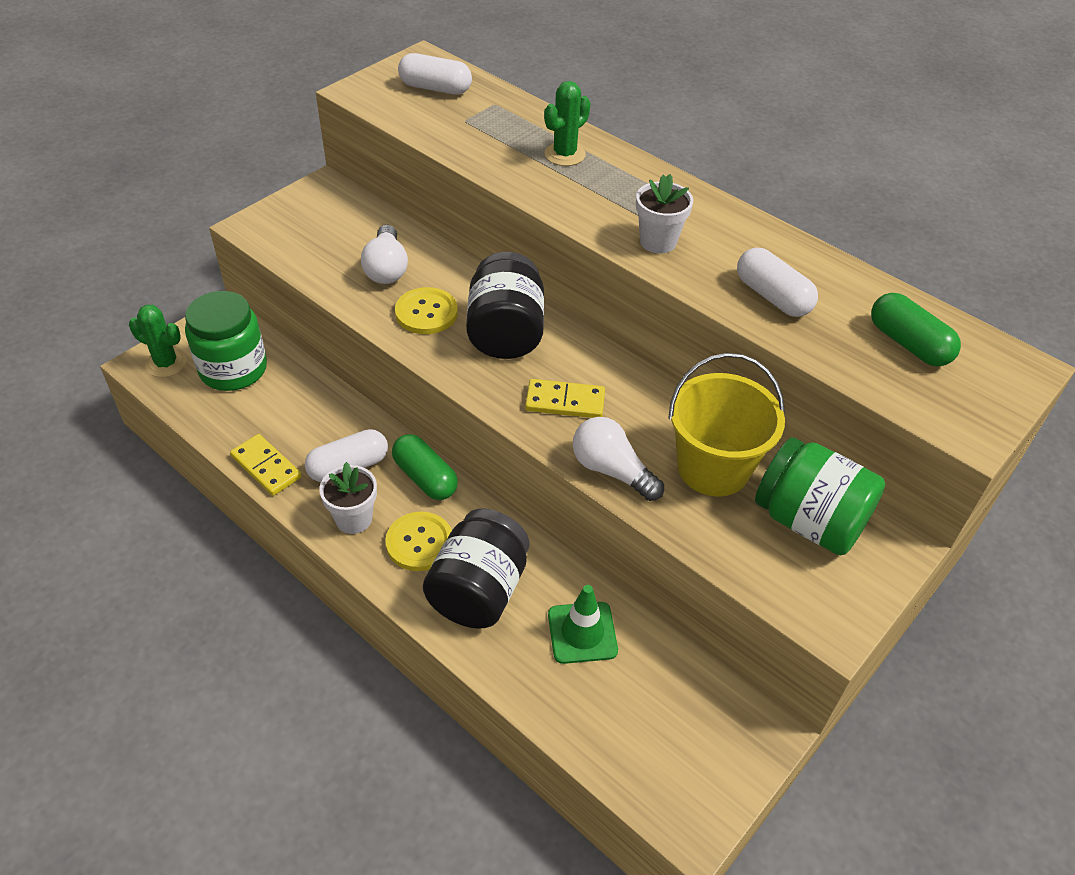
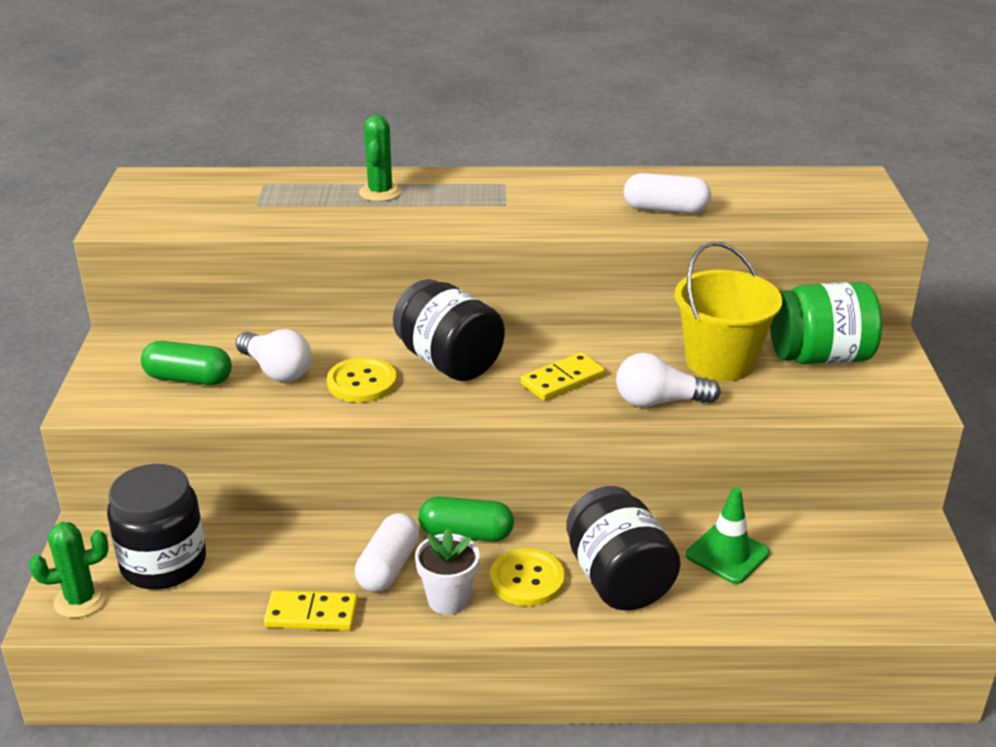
camera: 40 degrees left, 15 degrees down
green jar [185,291,267,391] -> black jar [107,464,206,589]
white capsule [398,53,472,95] -> none
white flower pot [636,174,693,253] -> none
green capsule [871,293,961,366] -> green capsule moved to [141,341,232,385]

